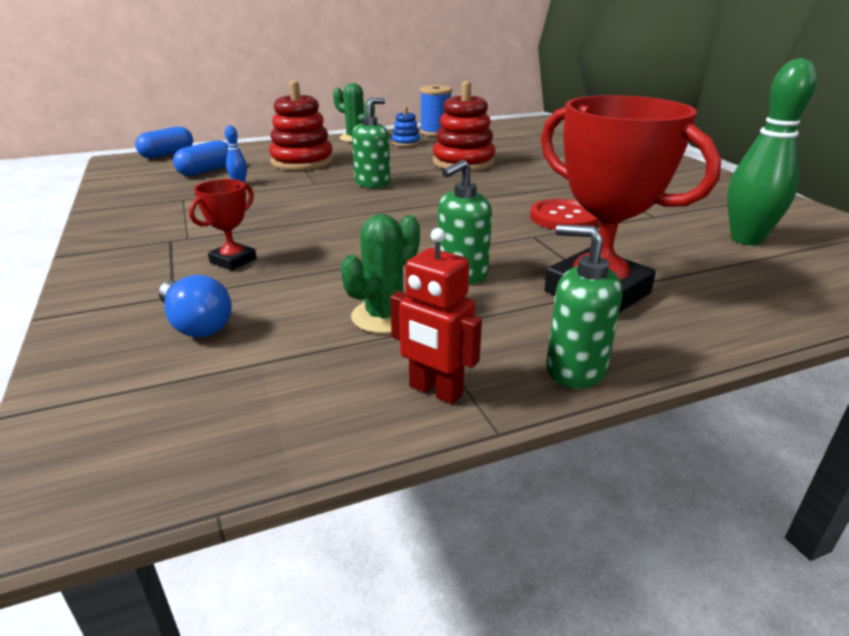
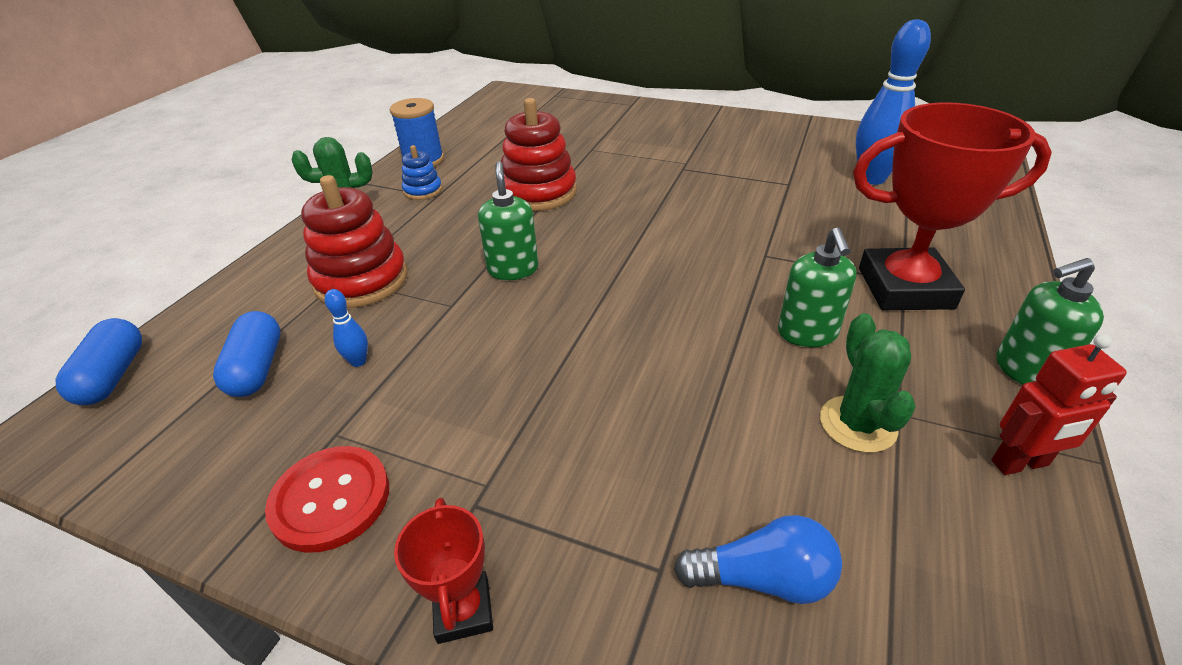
camera: 45 degrees left, 10 degrees up
red trophy [189,179,257,270] -> red trophy moved to [394,498,493,644]
red button [530,199,600,230] -> red button moved to [265,446,389,553]
green bowling pin [727,58,817,245] -> blue bowling pin [856,19,931,185]

